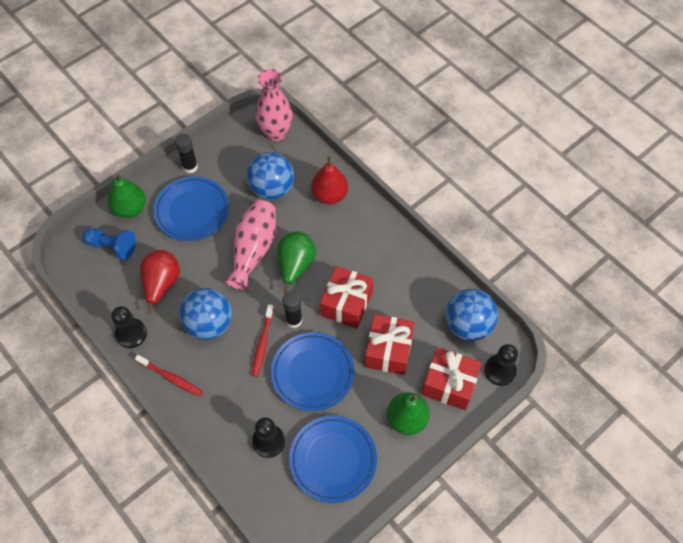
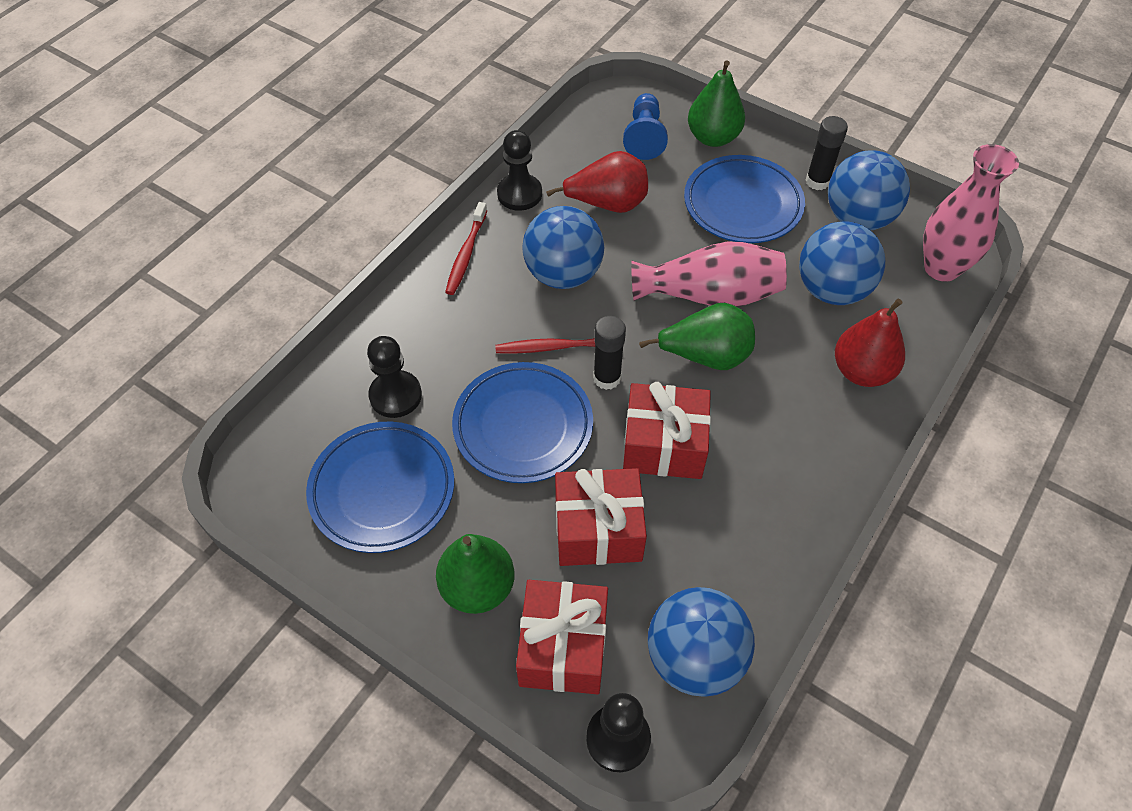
camera: 75 degrees right, 5 degrees down
none -> blue ball [828,150,910,230]

